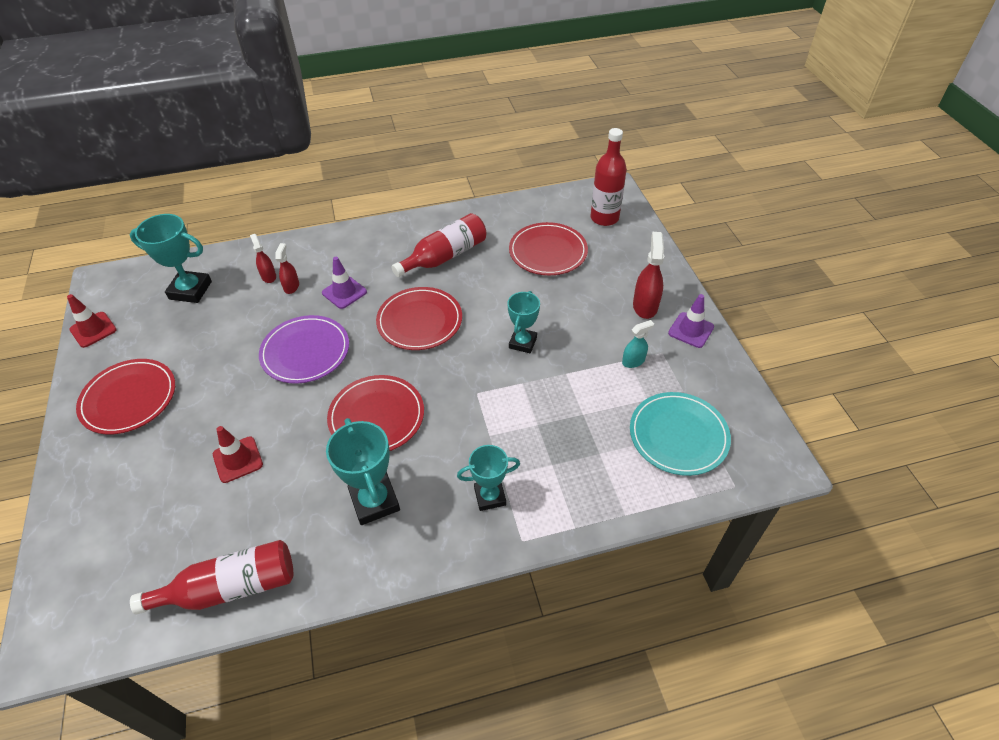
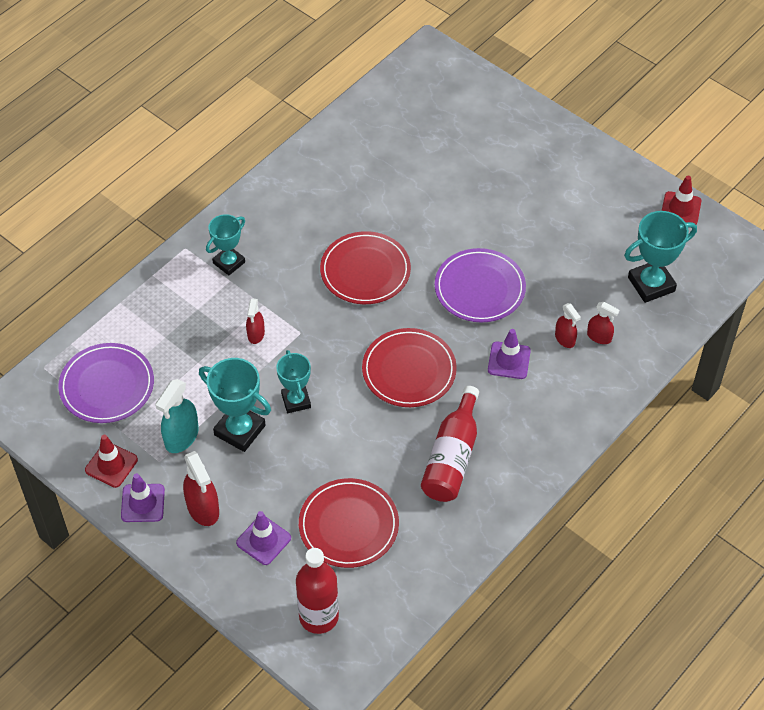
camera: 145 degrees right, 5 degrees up
red plate [76,359,175,434] -> none
red bottle [130,540,293,615] -> none
red traffic cone [213,426,263,483] -> red traffic cone moved to [85,435,138,488]
turquoise trophy [326,418,400,525] -> turquoise trophy moved to [199,358,271,452]
turquoise spray bottle [622,320,654,368] -> turquoise spray bottle [155,379,199,453], size x1.64
turquoise plate [630,392,731,476] -> purple plate [58,343,154,423]
none -> purple traffic cone [236,511,291,565]
none -> red spray bottle [246,298,265,344]

